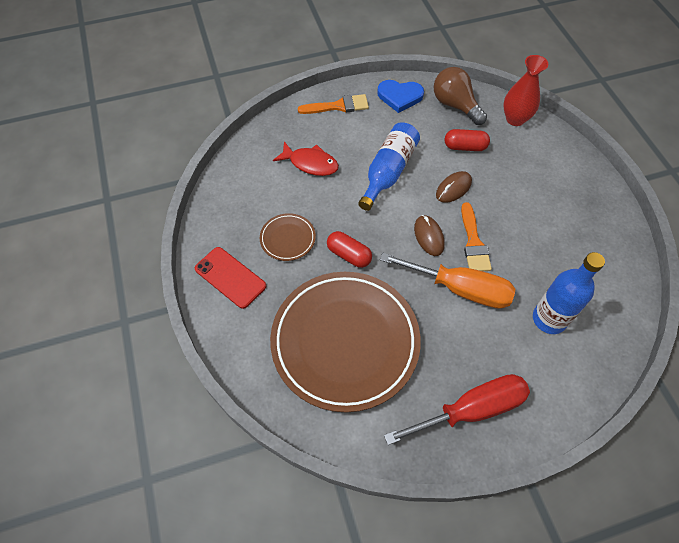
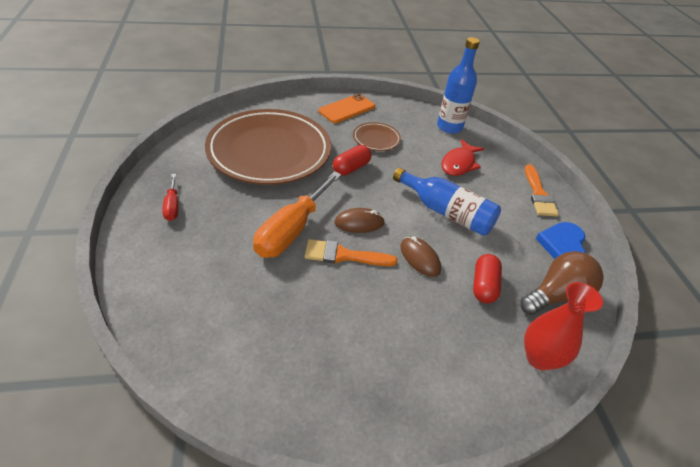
camera: 95 degrees right, 15 degrees down
red phone [195,247,266,309] -> orange phone [318,94,375,123]
red screwdriver [384,374,530,445] -> red screwdriver [162,174,179,221], size x0.49
blue bottle [533,252,605,334] -> blue bottle moved to [437,37,480,134]

